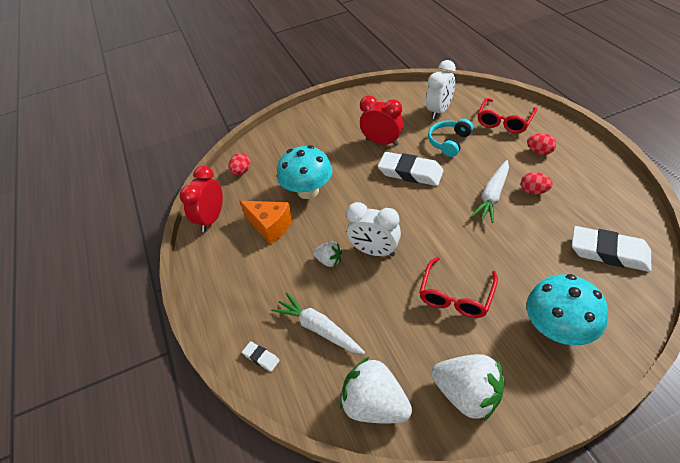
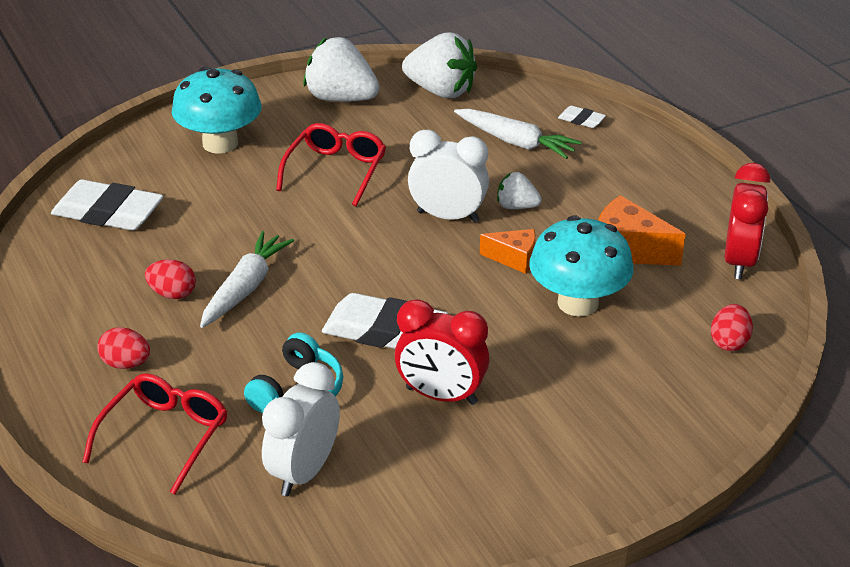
camera: 170 degrees right, 10 degrees down
none -> orange cheese [480,229,536,274]

